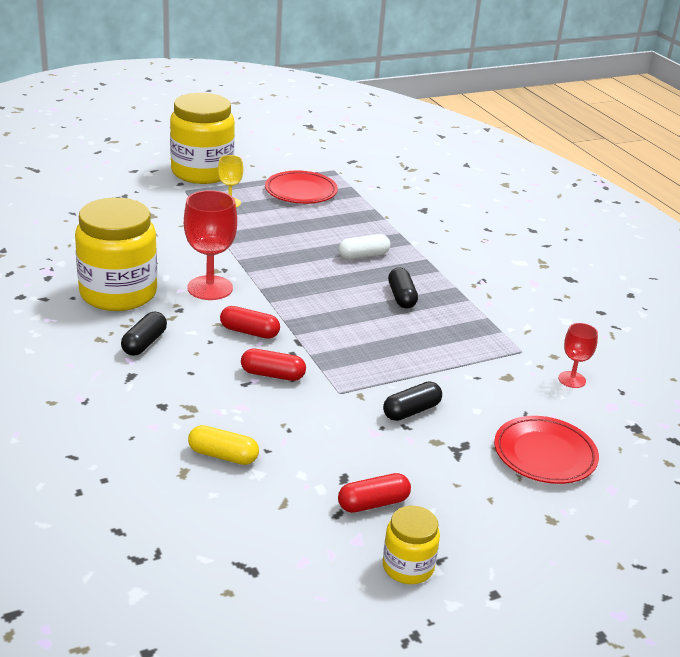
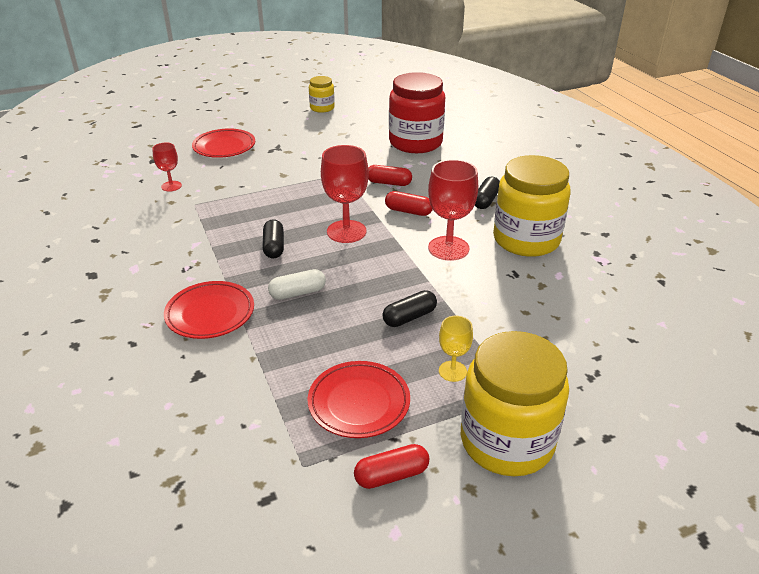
camera: 175 degrees left, 5 degrees up
yellow capsule [188,425,259,465] -> red jar [389,72,445,153]
red capsule [338,473,411,513] -> red capsule moved to [354,444,429,489]
black capsule [383,381,442,421] -> black capsule moved to [383,290,437,327]
none -> red plate [164,281,254,339]
none -> red goblet [321,145,369,243]

